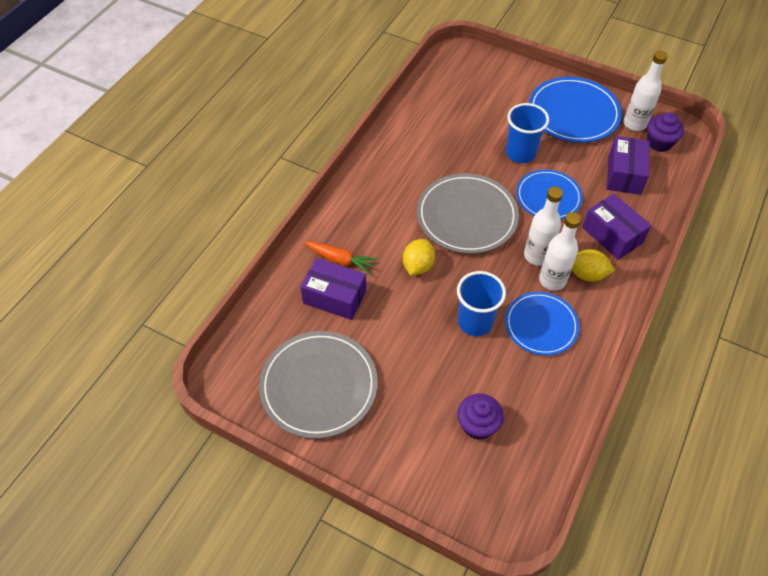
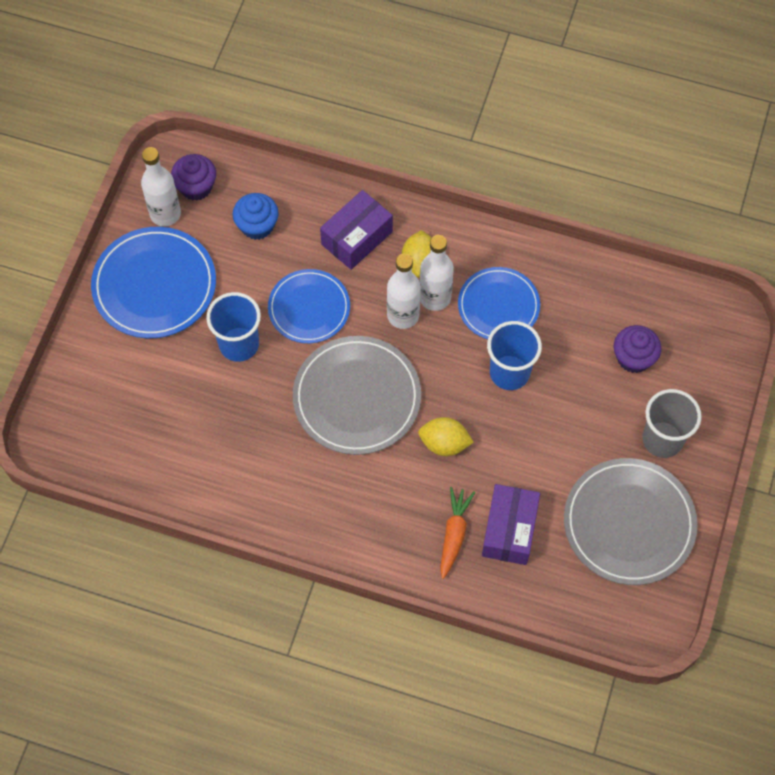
camera: 100 degrees left, 10 degrees up
purple box [607,136,650,195] -> blue cupcake [233,193,279,240]
none -> grey cup [642,389,702,458]

